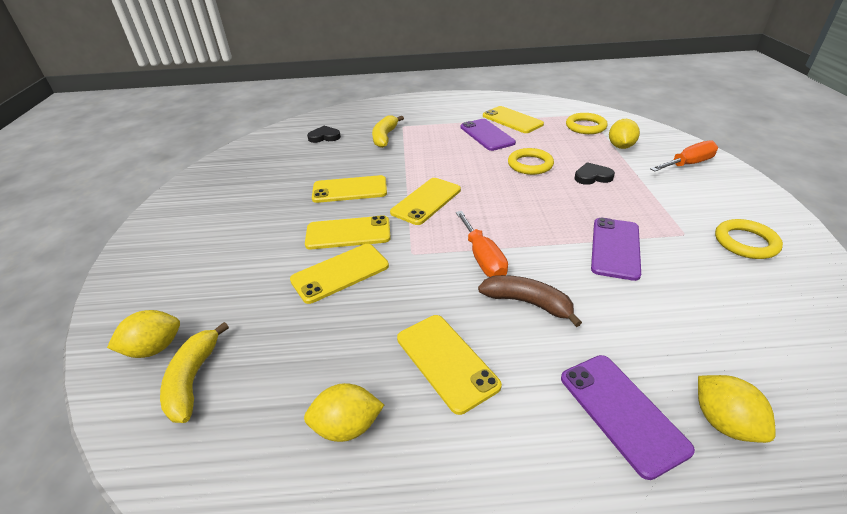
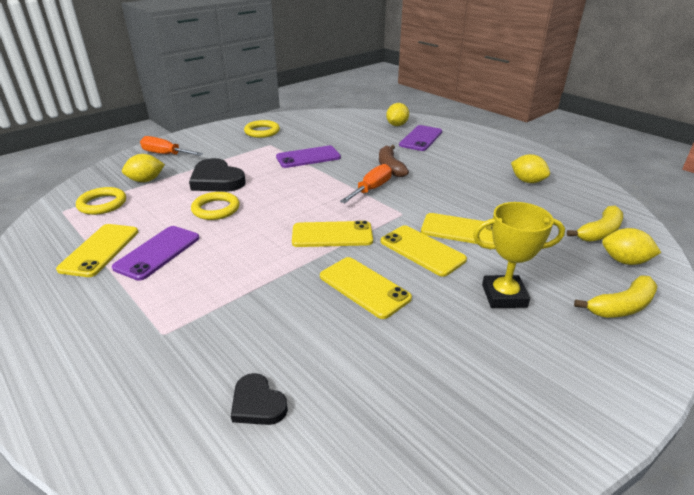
camera: 130 degrees left, 5 degrees down
yellow banana [372,115,404,148] -> yellow banana moved to [574,276,658,318]
yellow phone [397,315,502,415] -> none
black heart [574,162,615,185] -> black heart [189,158,246,192], size x1.76
none -> yellow trophy [473,202,565,308]

